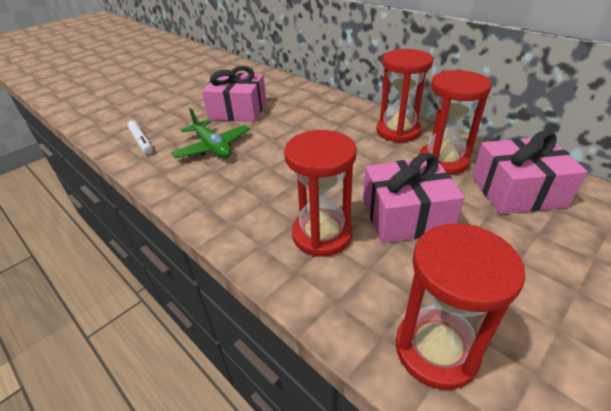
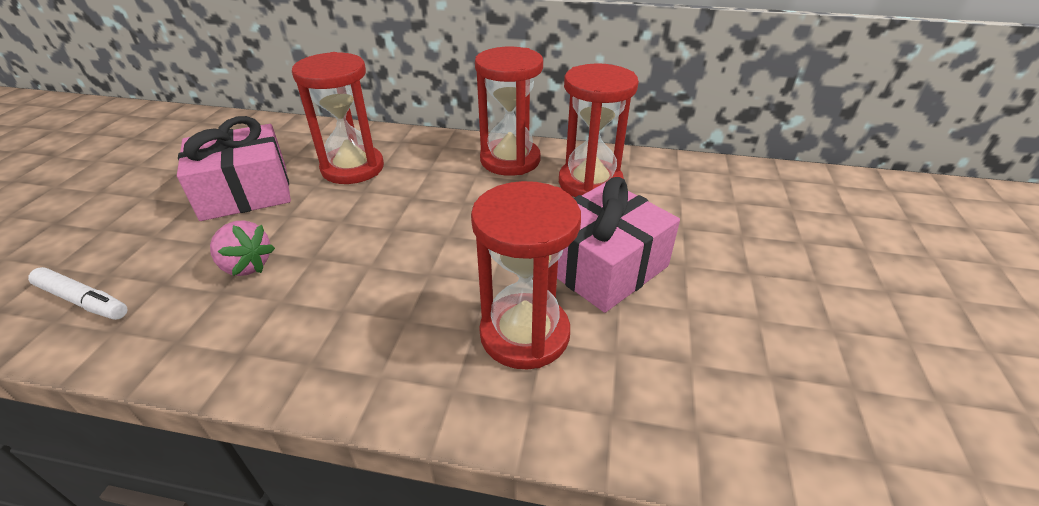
camera: 35 degrees left, 0 degrees up
green plane [171,108,250,158] -> pink strawberry [210,220,275,276]
red hourglass [396,224,526,390] -> red hourglass moved to [292,52,384,184]
pink gift [472,131,588,214] -> none

